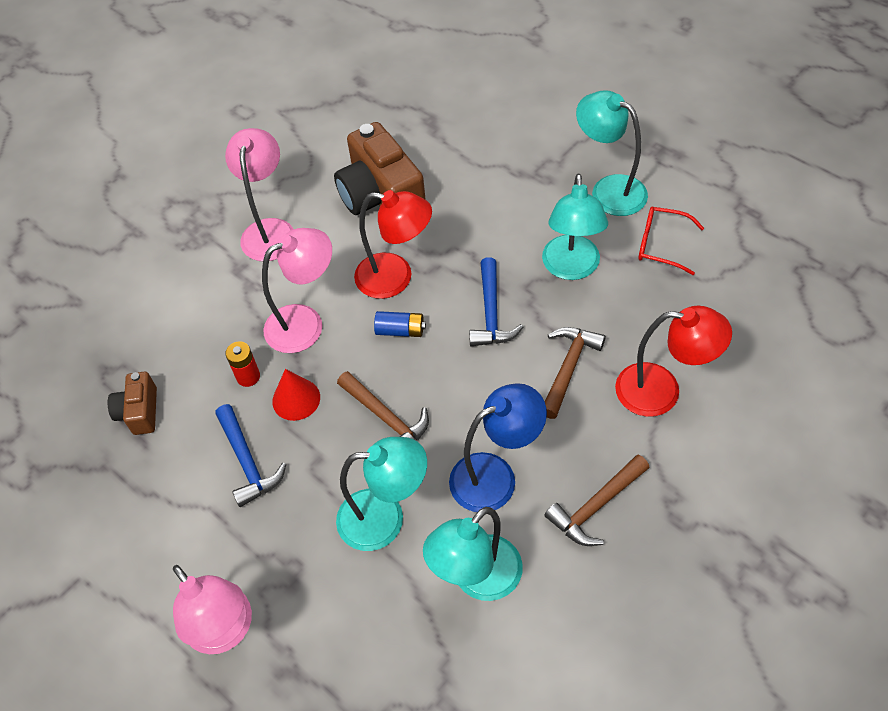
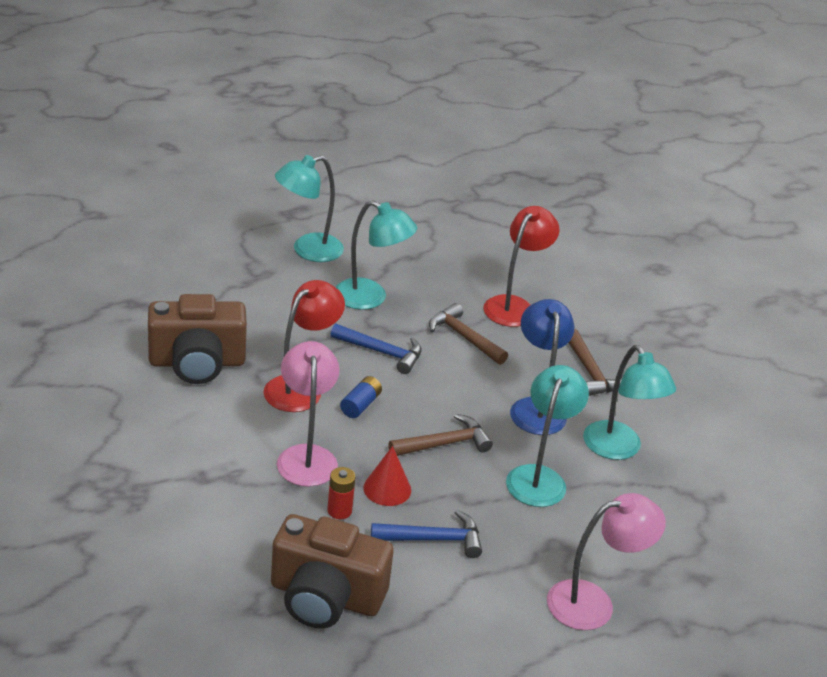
camera: 75 degrees left, 20 degrees down
brown camera [108,371,157,435] -> brown camera [271,514,394,628], size x1.90
pink lamp [225,128,293,261] -> none
red glasses [638,207,704,275] -> none

